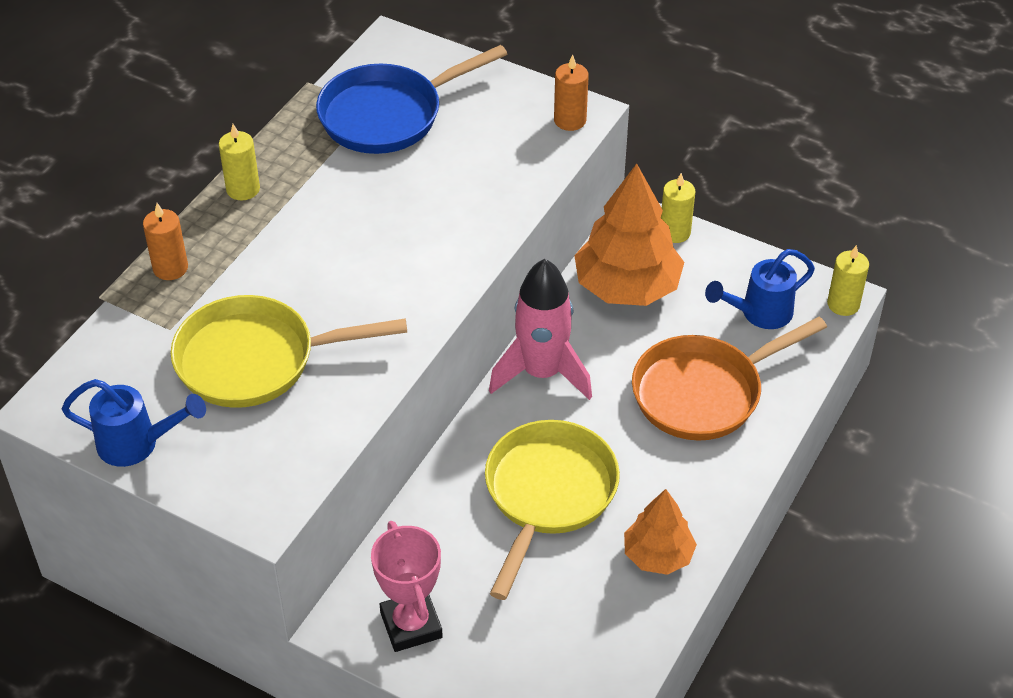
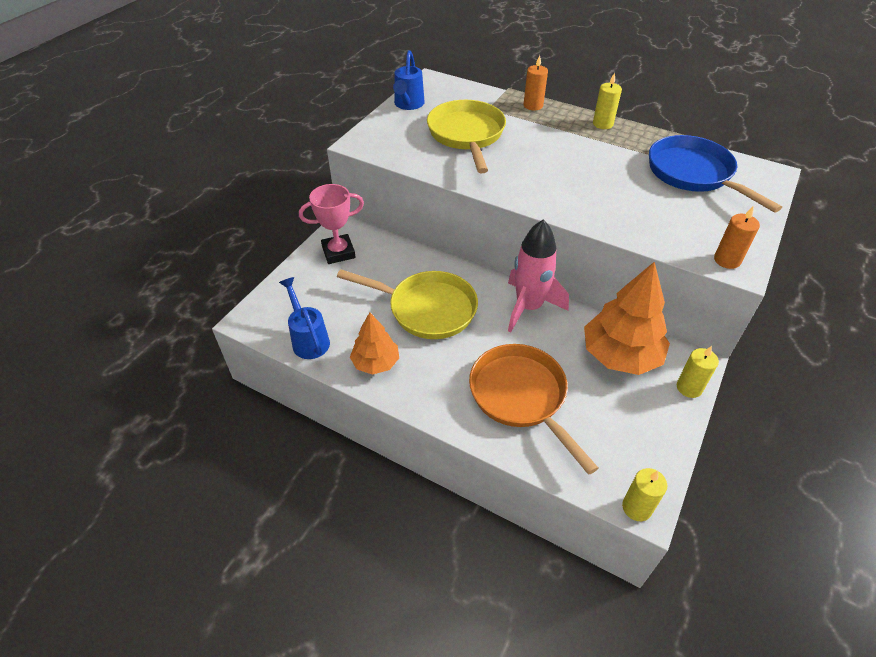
camera: 90 degrees right, 0 degrees up
blue watering can [705,249,815,329] -> blue watering can moved to [279,277,330,359]

